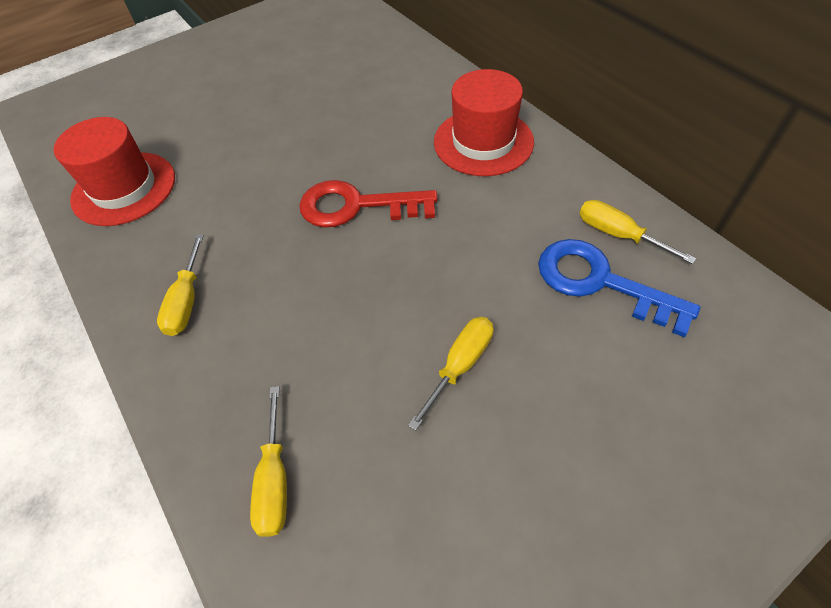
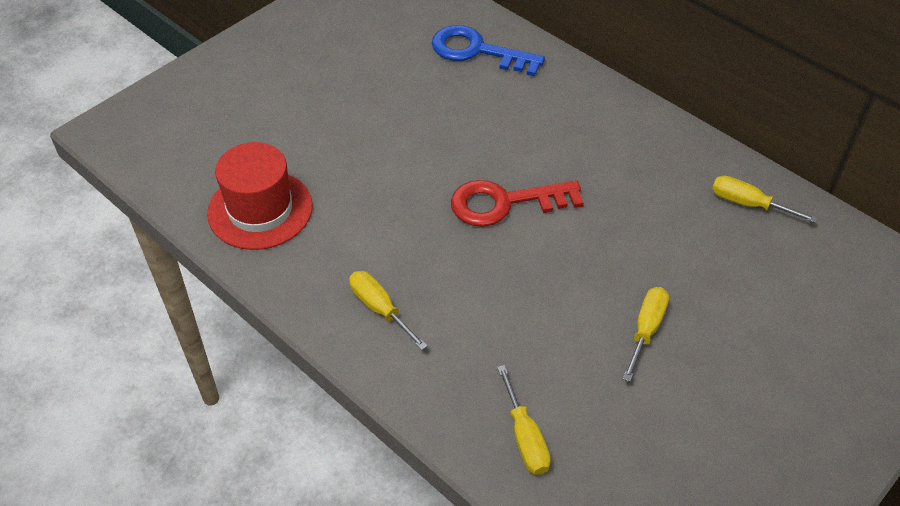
camera: 15 degrees left, 5 degrees down
yellow screwdriver [157,234,204,336] -> yellow screwdriver turned 150 degrees clockwise [349,271,428,350]
red hat [434,69,534,176] -> none
blue key [538,239,700,337] -> blue key moved to [432,25,545,77]

